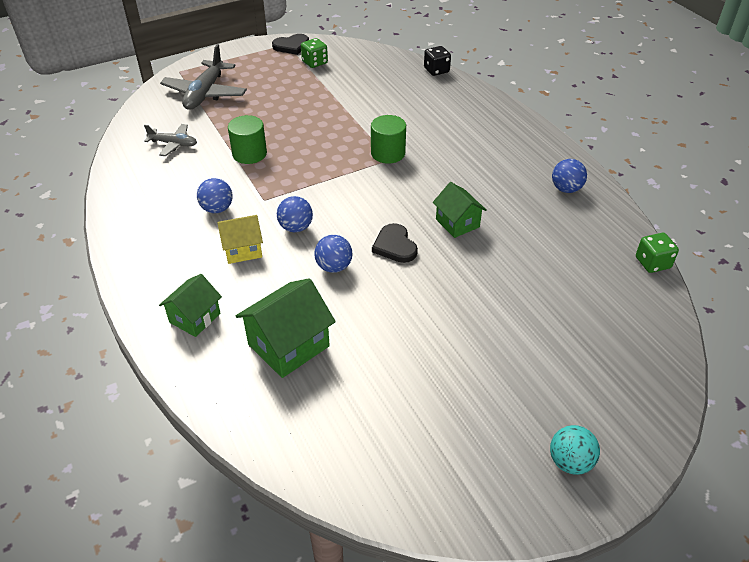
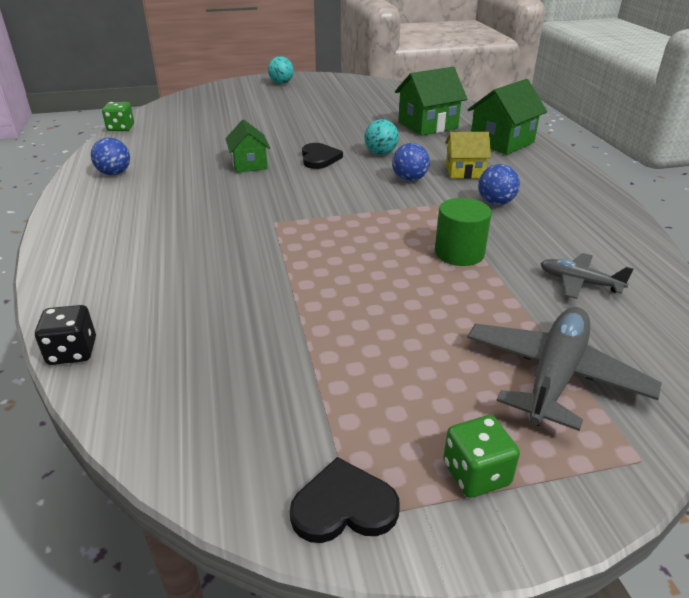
camera: 165 degrees left, 10 degrees down
green house [159,274,222,337] -> green house [467,79,547,155], size x1.55
green dice [301,38,328,68] -> green dice moved to [443,415,520,498]
blue ball [314,235,352,273] -> turquoise ball [364,119,399,155]
green cylinder [371,115,406,164] -> none

